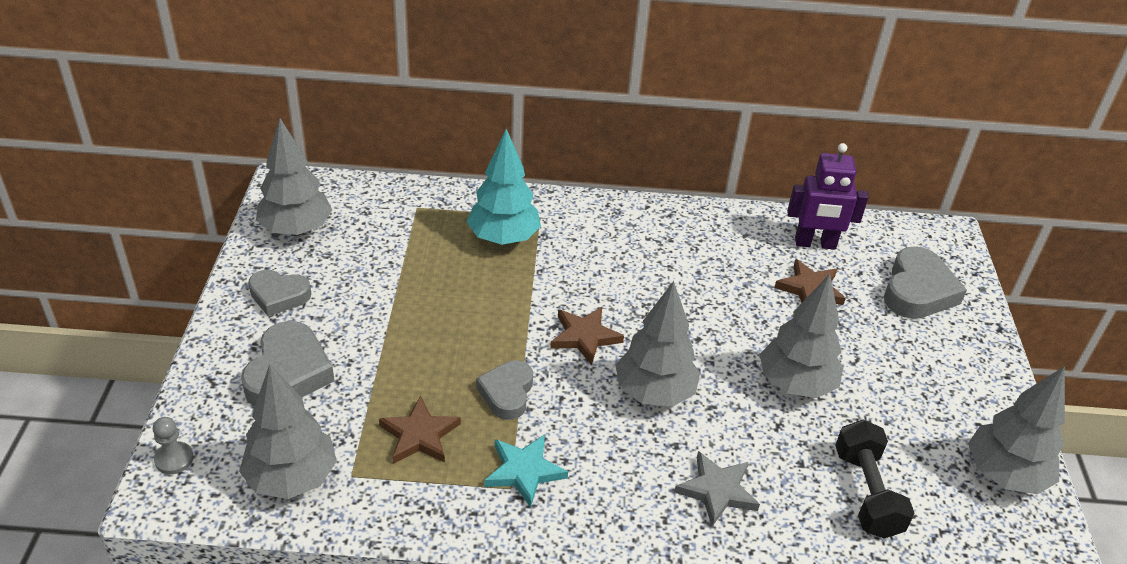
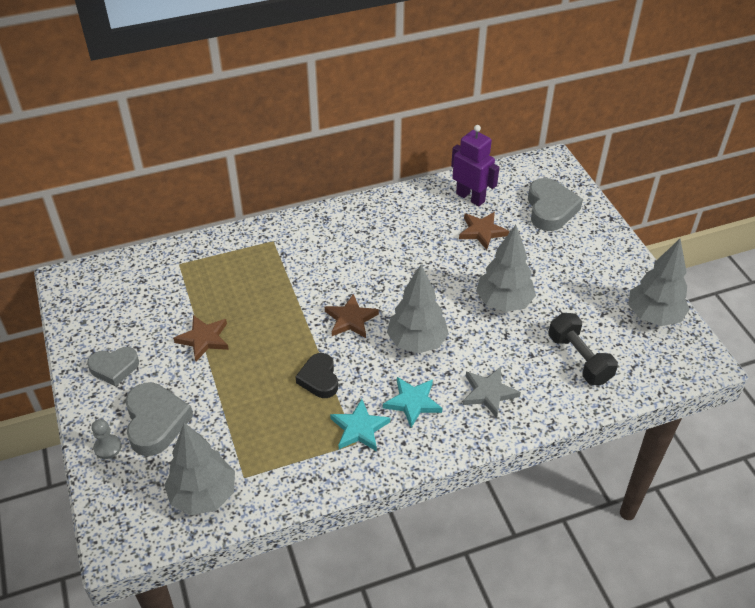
camera: 20 degrees left, 5 degrees up
grey pawn [153,417,193,474] -> grey pawn moved to [92,419,122,459]
grey tree [256,118,332,236] -> none
brown star [379,396,461,464] -> brown star moved to [173,315,229,361]
turquoise tree [467,129,541,245] -> none
grey heart [476,360,533,420] -> black heart [296,353,338,398]
purple robot [787,143,869,250] -> purple robot turned 120 degrees counterclockwise [451,125,499,206]
none -> turquoise star [383,377,442,428]

